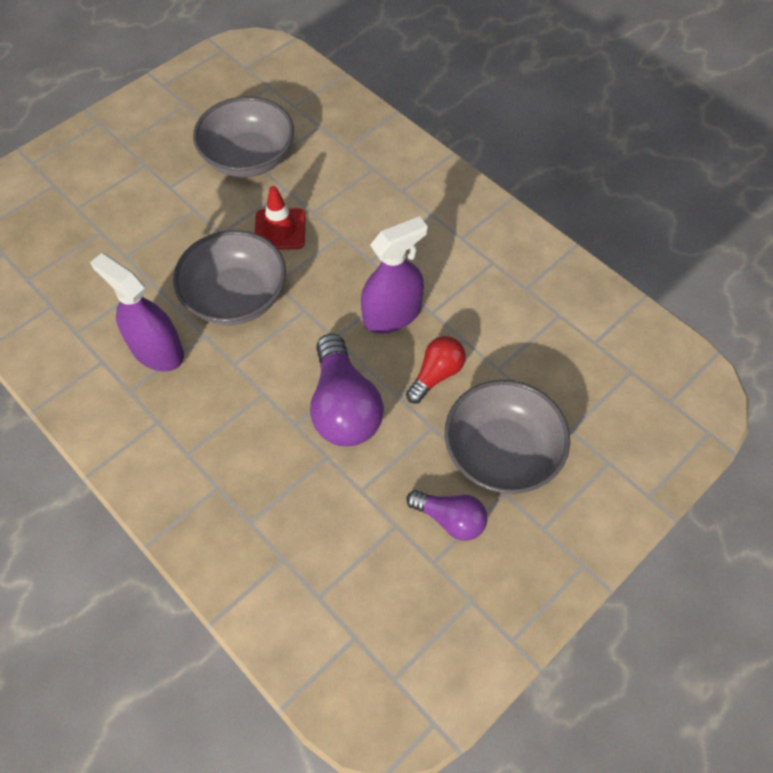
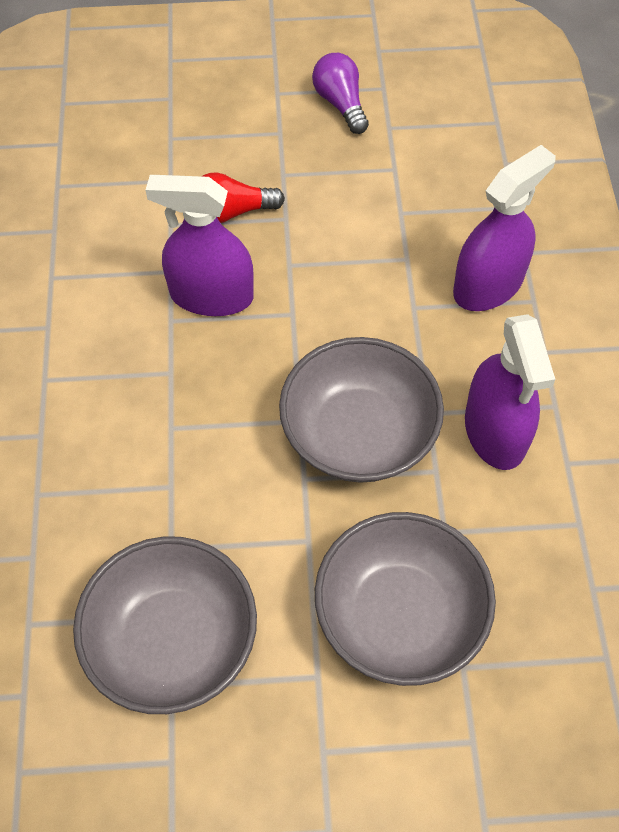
camera: 140 degrees left, 0 degrees up
red traffic cone [255,186,306,250] -> none
purple light bulb [310,334,384,446] -> none
grey bowl [445,380,570,494] -> grey bowl moved to [315,512,496,686]
none -> purple spray bottle [453,145,556,311]

